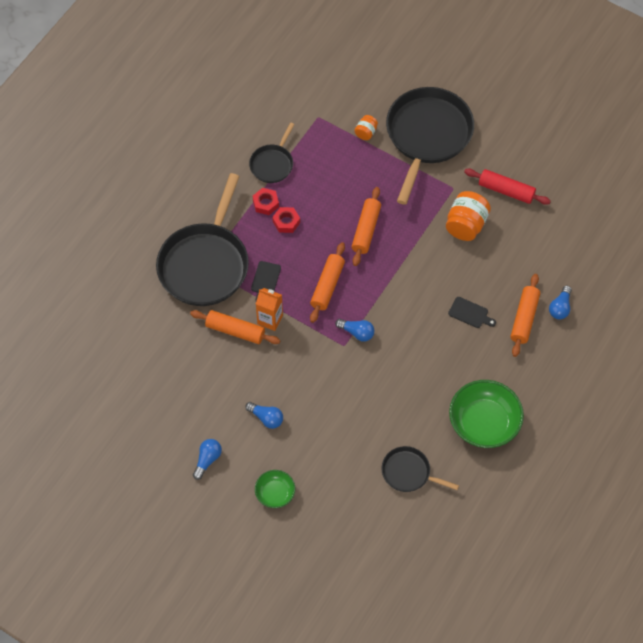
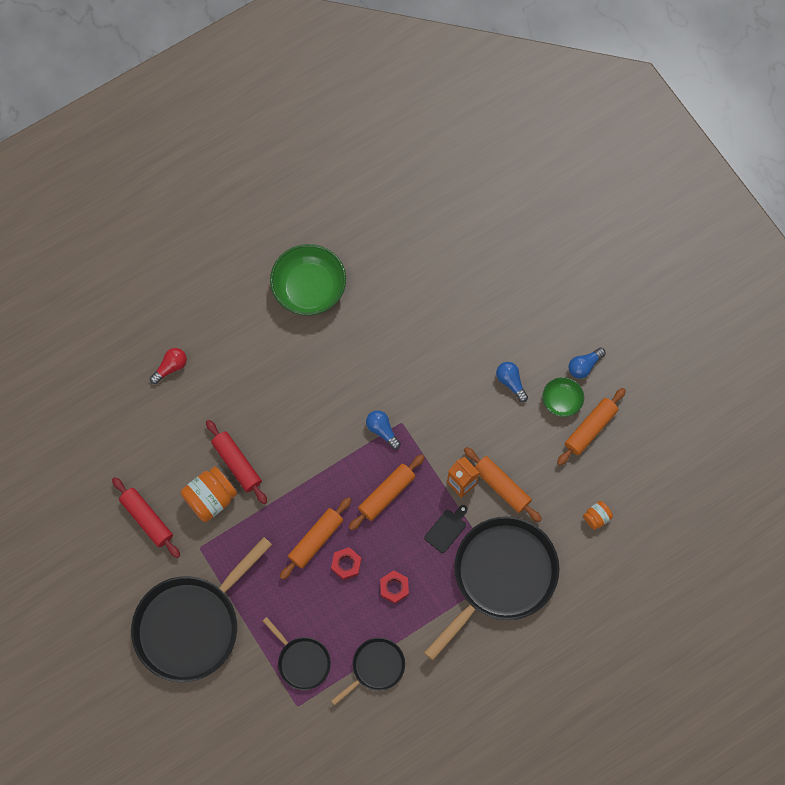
camera: 155 degrees left, 10 degrees up
red nut [253,188,279,215] -> red nut moved to [331,547,362,580]
green bowl [255,470,295,508] -> green bowl moved to [543,377,584,417]
orange jar [354,115,378,140] -> orange jar moved to [583,501,613,530]
black pan [382,446,459,492] -> black pan moved to [263,617,331,690]
black cutting board [448,297,496,328] -> none
orange rolling pin [511,274,540,357] -> orange rolling pin moved to [557,388,626,465]
blue light bulb [549,286,572,319] -> red light bulb [150,348,187,384]
none -> red rolling pin [206,420,267,504]

